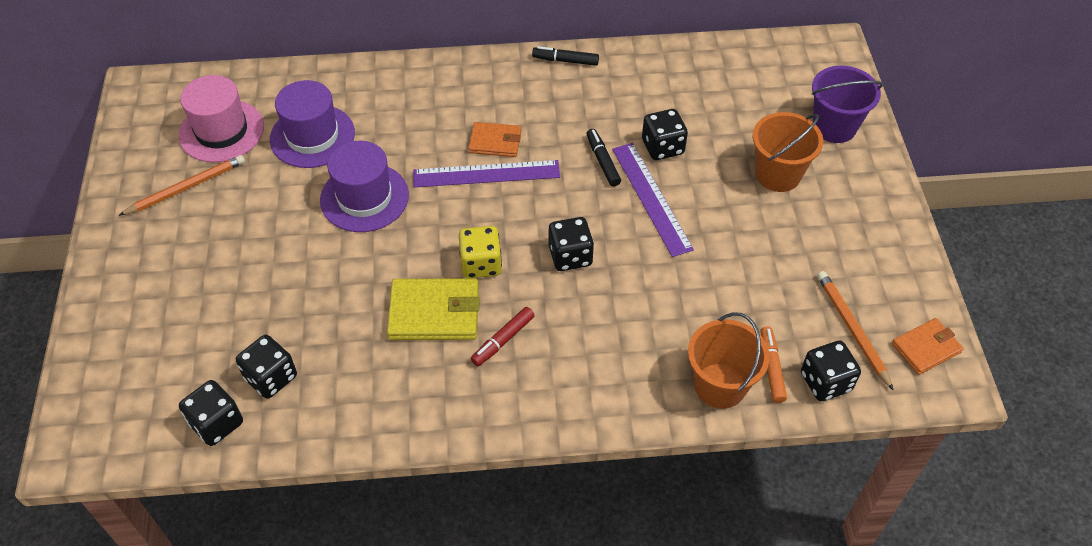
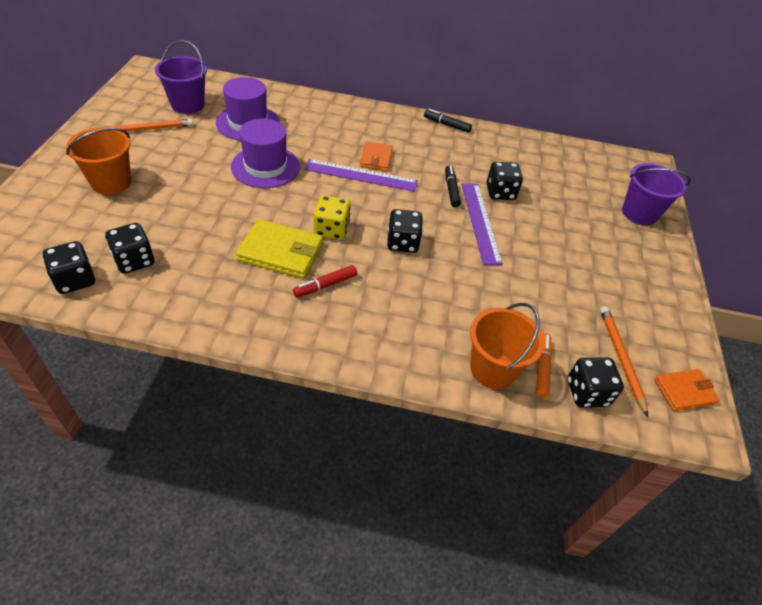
camera: 10 degrees right, 5 degrees down
pink hat [178,75,264,163] -> purple bucket [155,40,207,114]
orange wallet [468,122,521,157] -> orange wallet turned 75 degrees clockwise [360,141,393,171]
orange bucket [752,112,823,192] -> orange bucket moved to [66,127,131,195]

